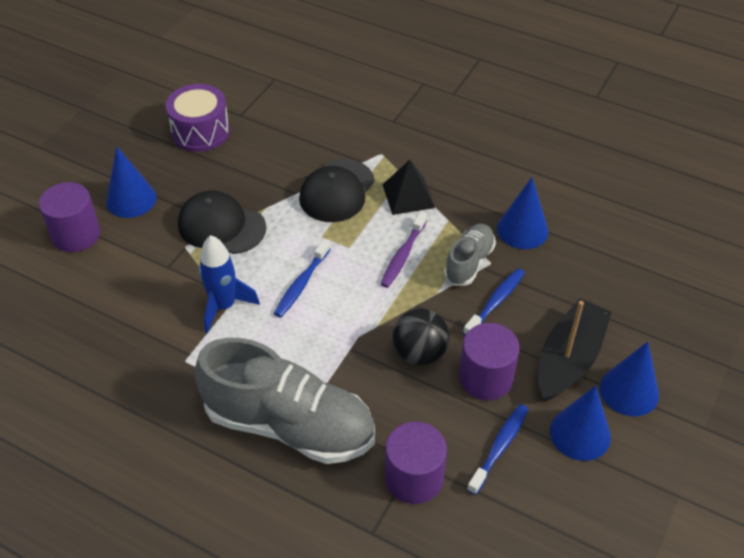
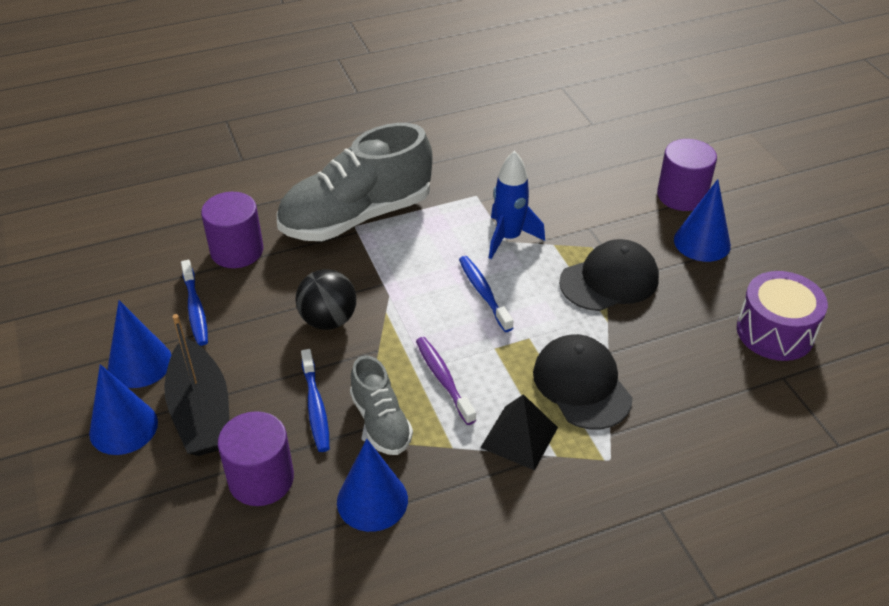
camera: 130 degrees right, 5 degrees down
purple cylinder [459,323,520,400] -> purple cylinder moved to [218,411,294,506]

